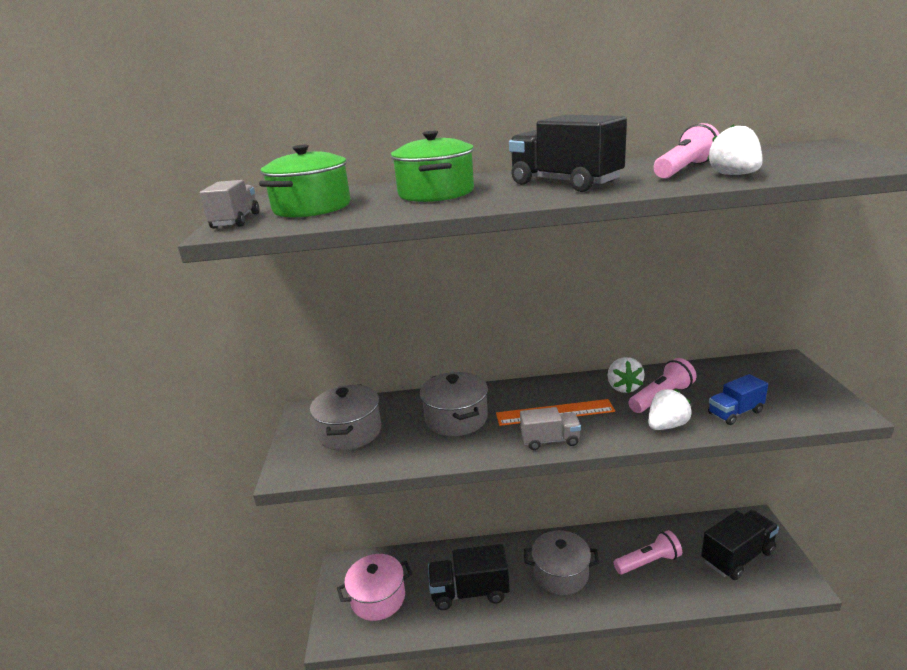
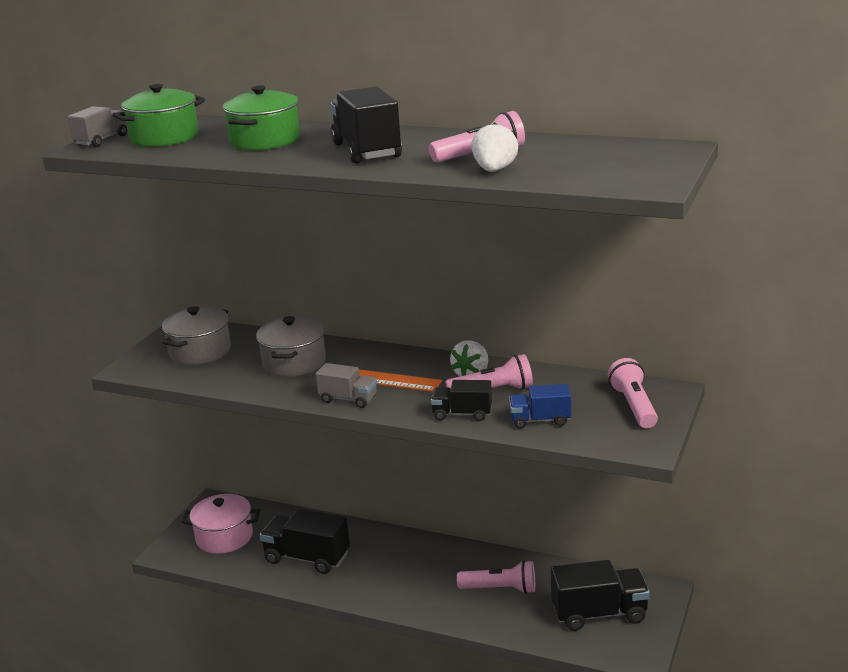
camera: 25 degrees right, 0 degrees up
grey pot [524,530,599,595] -> none
white strawberry [648,389,692,430] -> black truck [431,380,492,421]
none -> pink flashlight [608,358,658,428]

